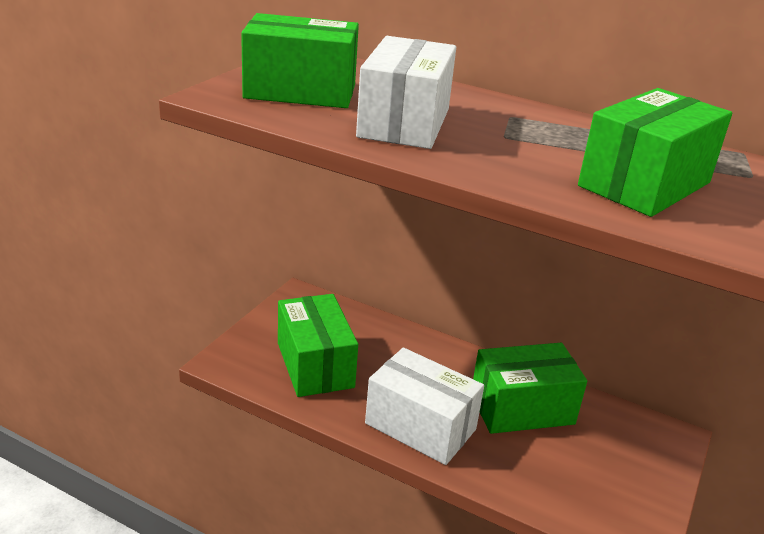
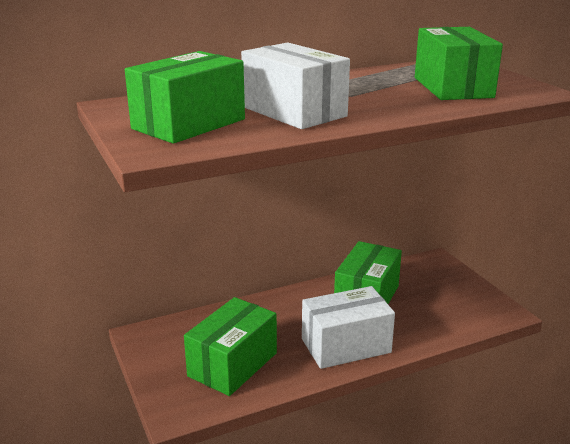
camera: 50 degrees left, 5 degrees down
green box [278,294,358,397] -> green box turned 75 degrees counterclockwise [184,297,277,396]

